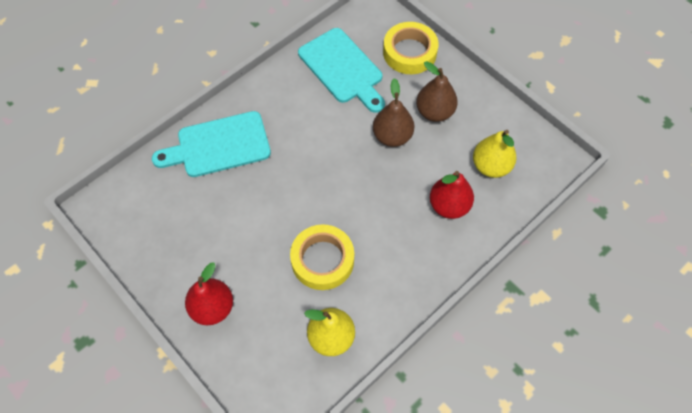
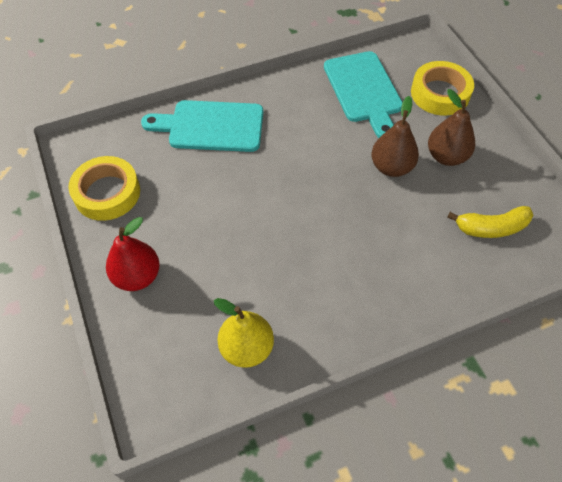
camera: 20 degrees right, 5 degrees down
yellow tape [290,224,354,290] -> yellow tape moved to [69,156,140,221]
red pear [430,171,474,219] -> none
yellow pear [473,130,517,178] -> yellow banana [447,206,534,238]

